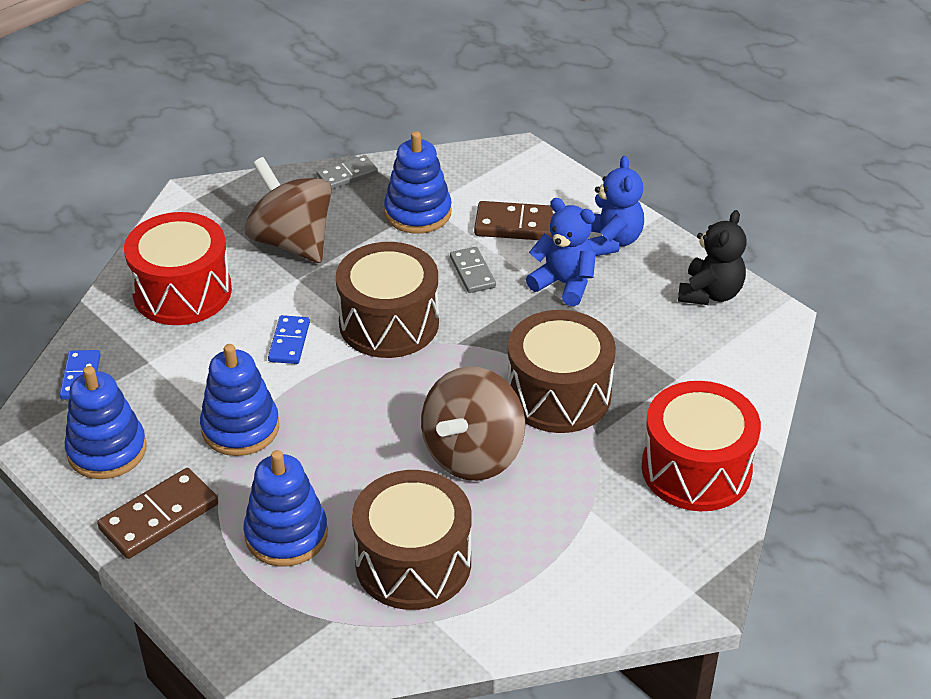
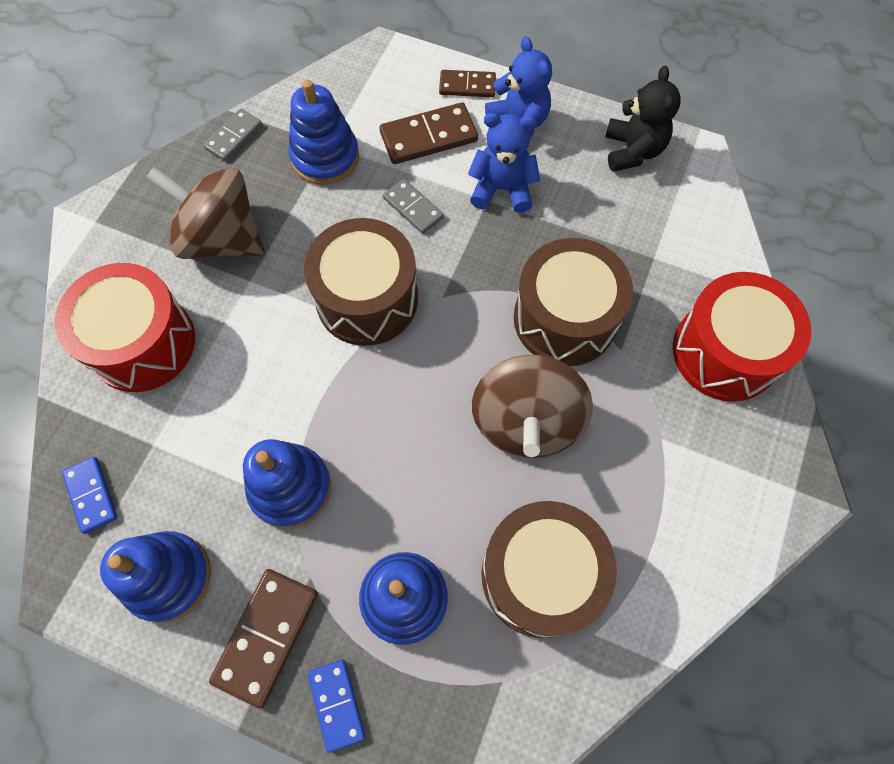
camera: 25 degrees left, 25 degrees up
blue domino [268,315,310,364] -> blue domino moved to [308,659,365,753]
none -> brown domino [439,70,496,97]

